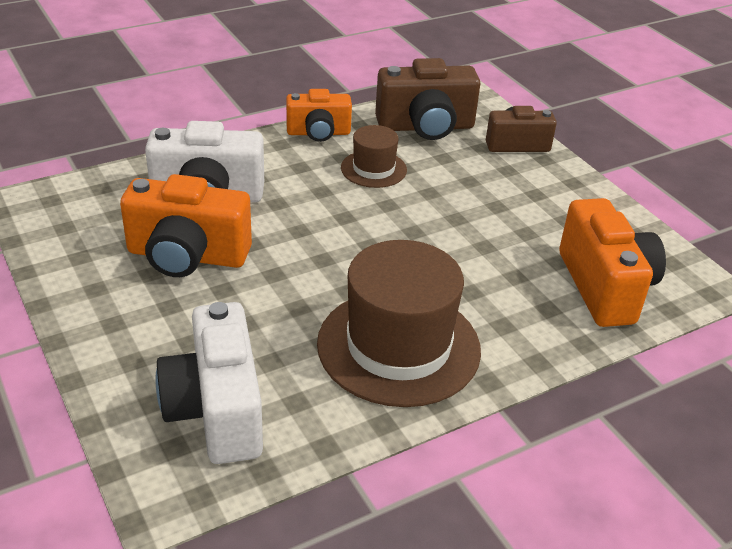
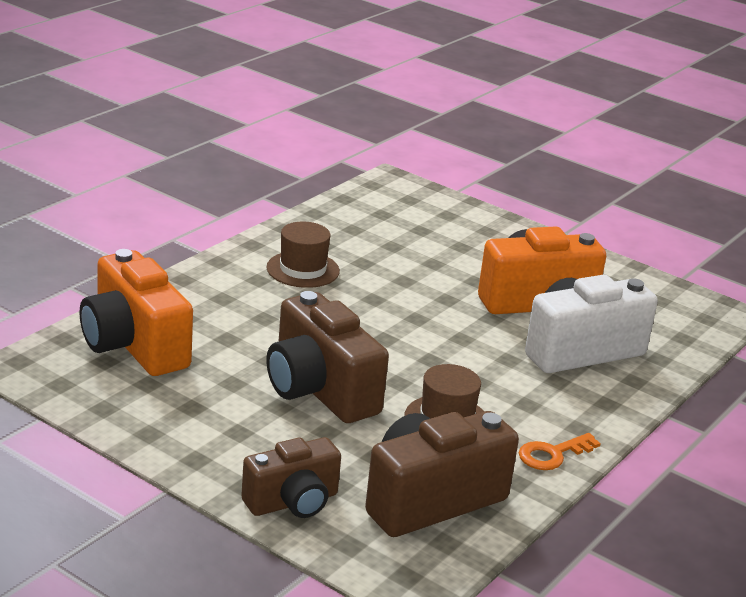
camera: 155 degrees right, 10 degrees down
white camera [155,302,263,464] -> none
orange camera [286,89,352,142] -> orange key [519,433,601,470]
brown hat [317,240,481,407] -> brown hat [266,222,340,288], size x0.51
none -> brown camera [266,291,389,423]

